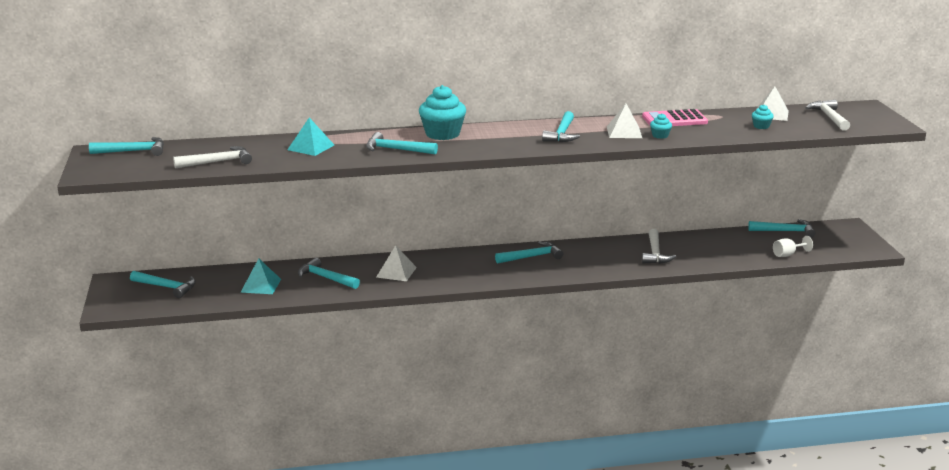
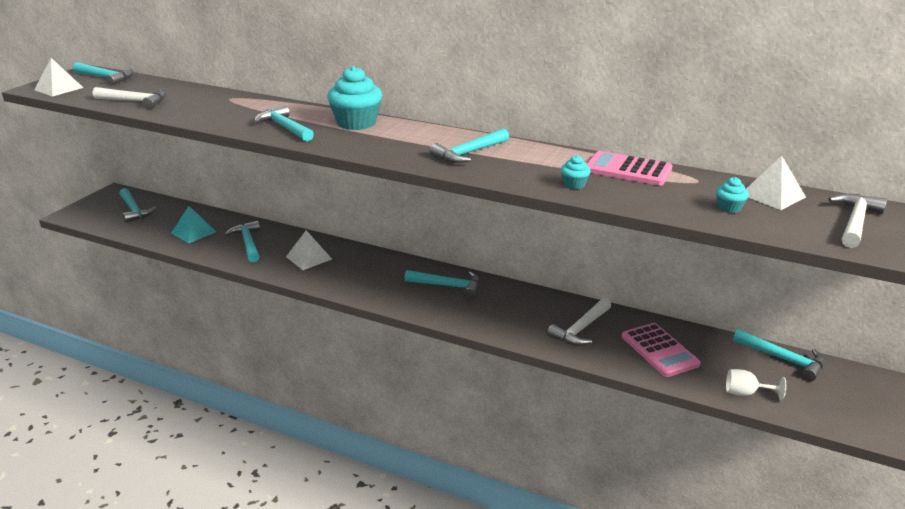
camera: 35 degrees right, 5 degrees up
turquoise pyramid [288,117,334,156] -> none
white pyramid [607,103,642,138] -> white pyramid moved to [34,58,83,97]
none -> pink calculator [622,323,701,377]

